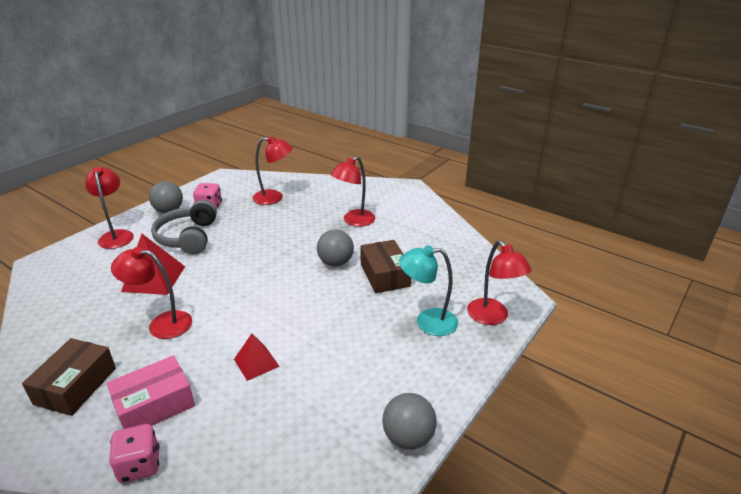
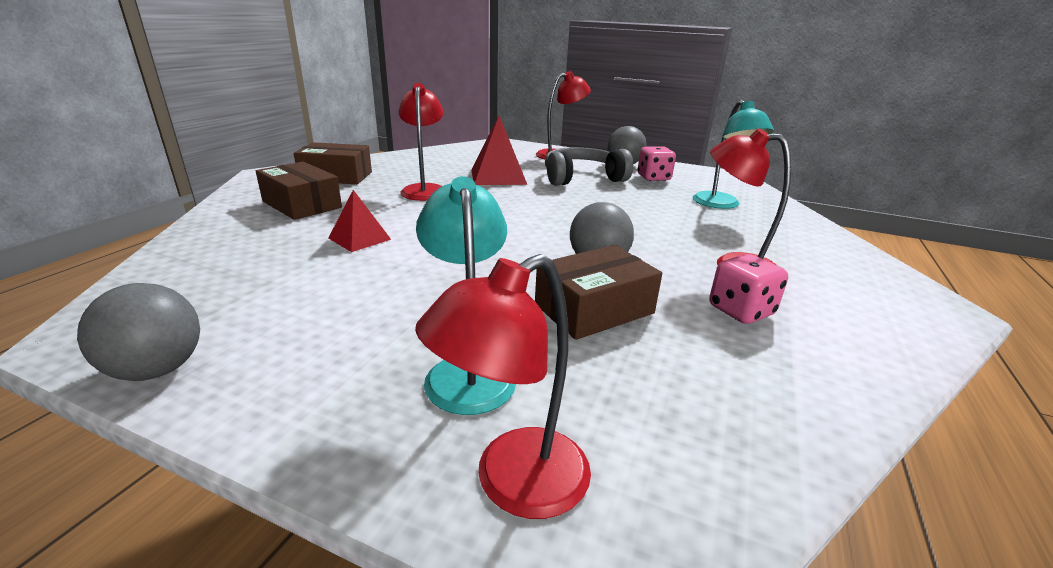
camera: 75 degrees right, 5 degrees down
pink box [106,355,195,429] -> brown box [256,162,342,220]
pink dice [109,424,159,483] -> pink dice moved to [709,254,788,324]
red lamp [252,136,293,205] -> turquoise lamp [693,100,774,209]

